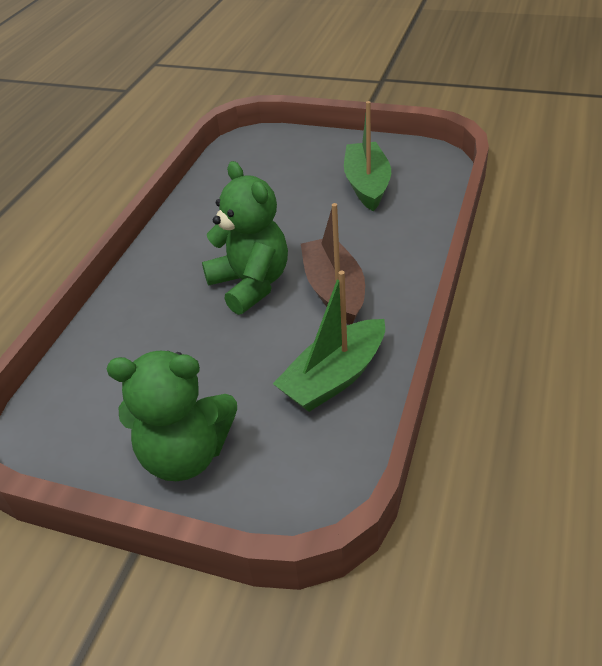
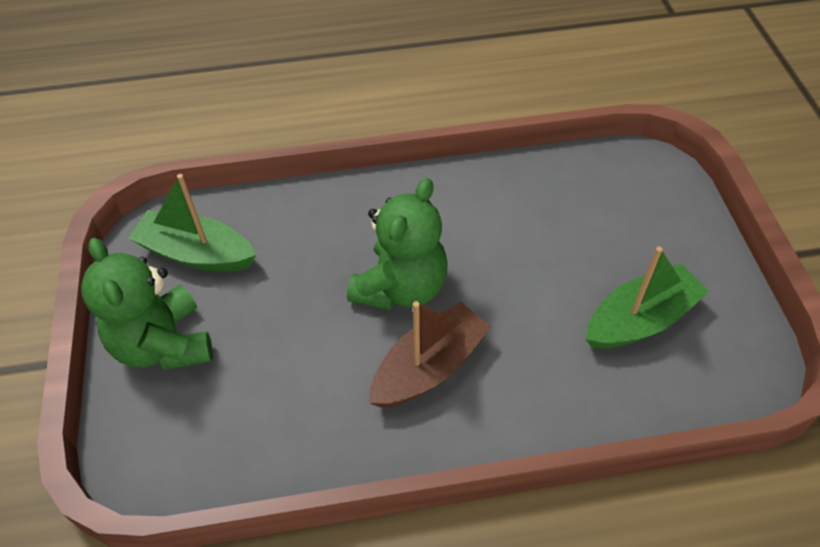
camera: 60 degrees right, 10 degrees up
green boat [273,271,385,412] -> green boat moved to [128,174,256,271]

